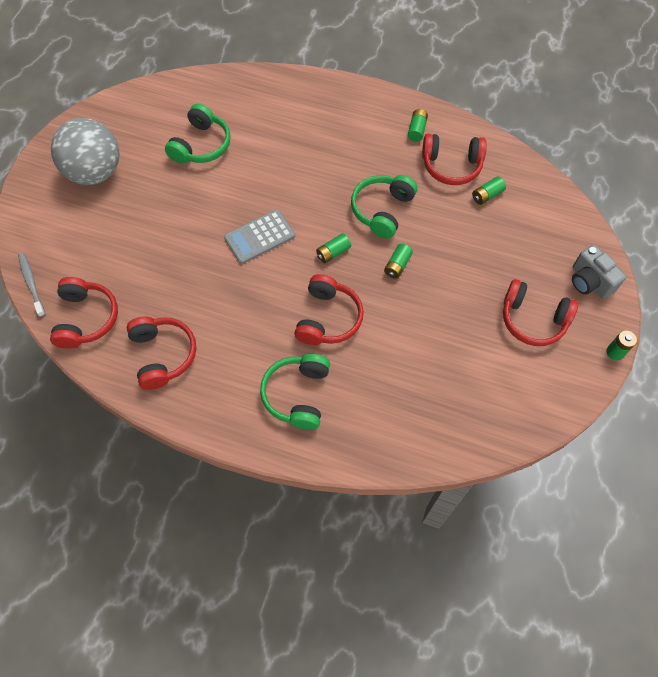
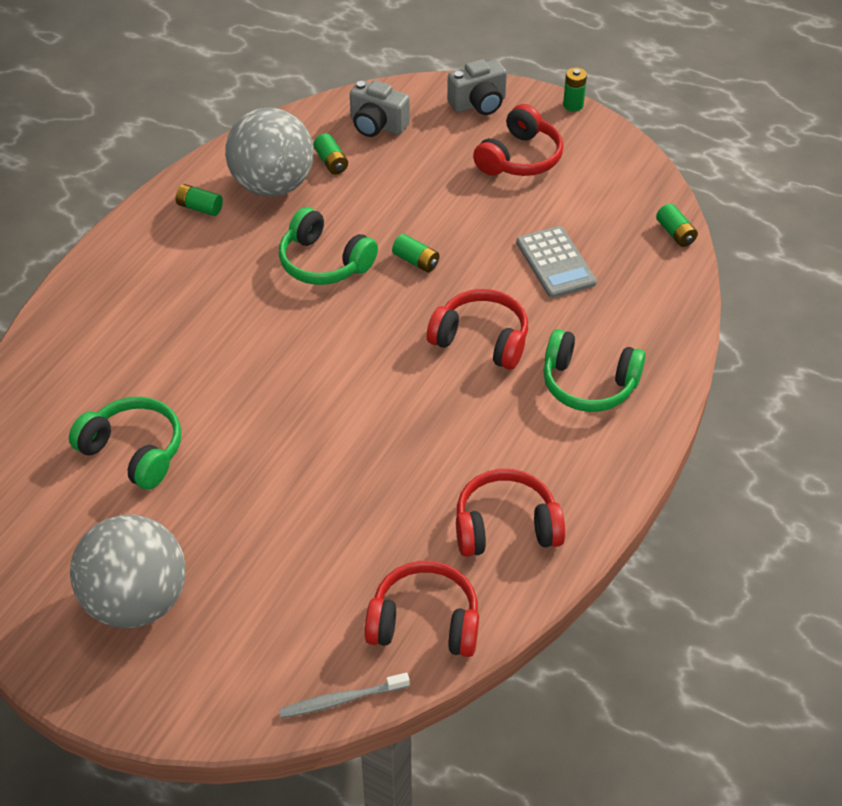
camera: 80 degrees left, 15 degrees down
grey calculator [224,210,295,264] -> grey calculator moved to [516,226,597,298]
green battery [316,233,351,263] -> green battery moved to [656,204,698,247]
red headphones [422,134,487,185] -> grey ball [225,107,314,197]
none -> grey camera [350,80,410,137]

